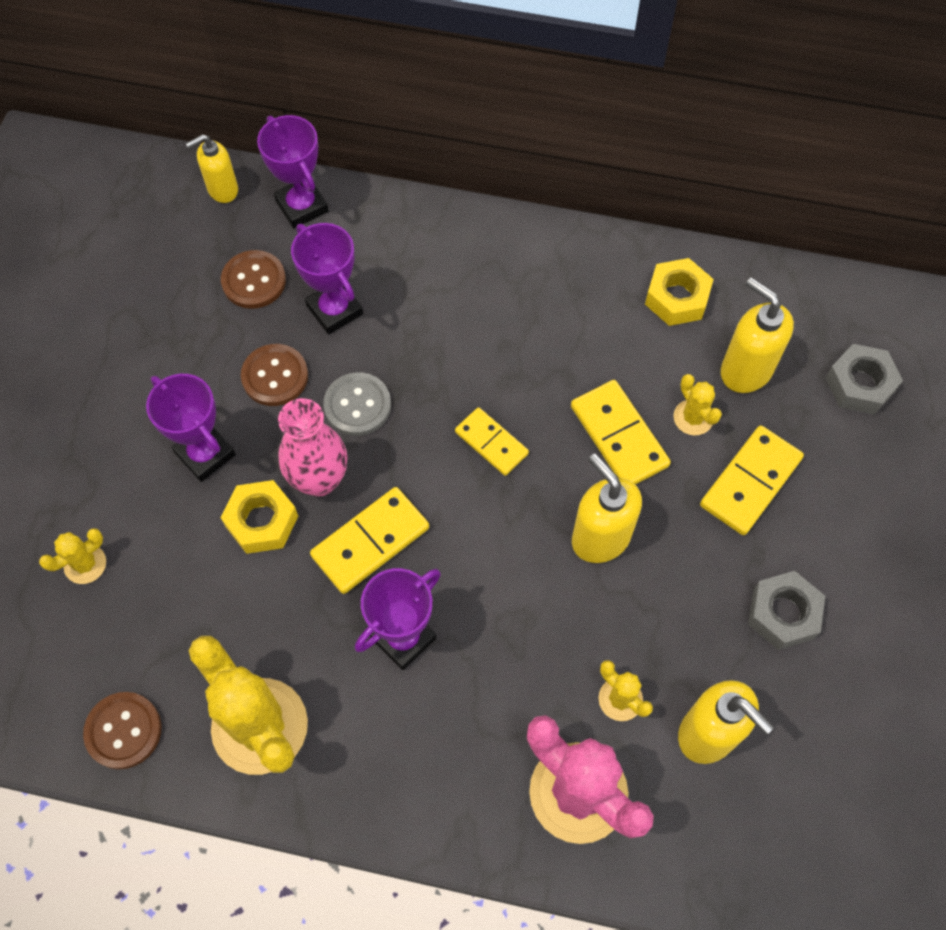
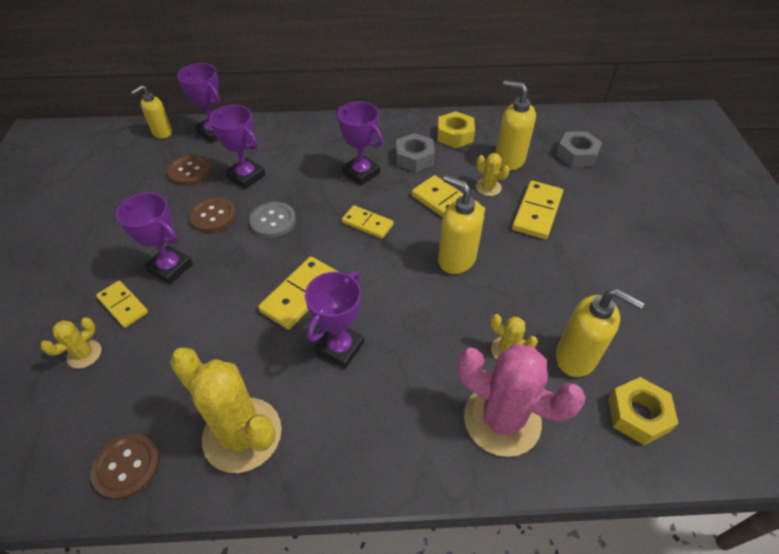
camera: 15 degrees left, 15 degrees down
yellow nut [221,480,298,554] -> yellow nut moved to [608,377,678,445]
pink vase [278,398,347,497] -> none
grey nut [748,571,825,650] -> grey nut moved to [396,133,435,172]
none -> yellow domino [96,281,148,328]
none -> purple trophy [336,101,383,185]

